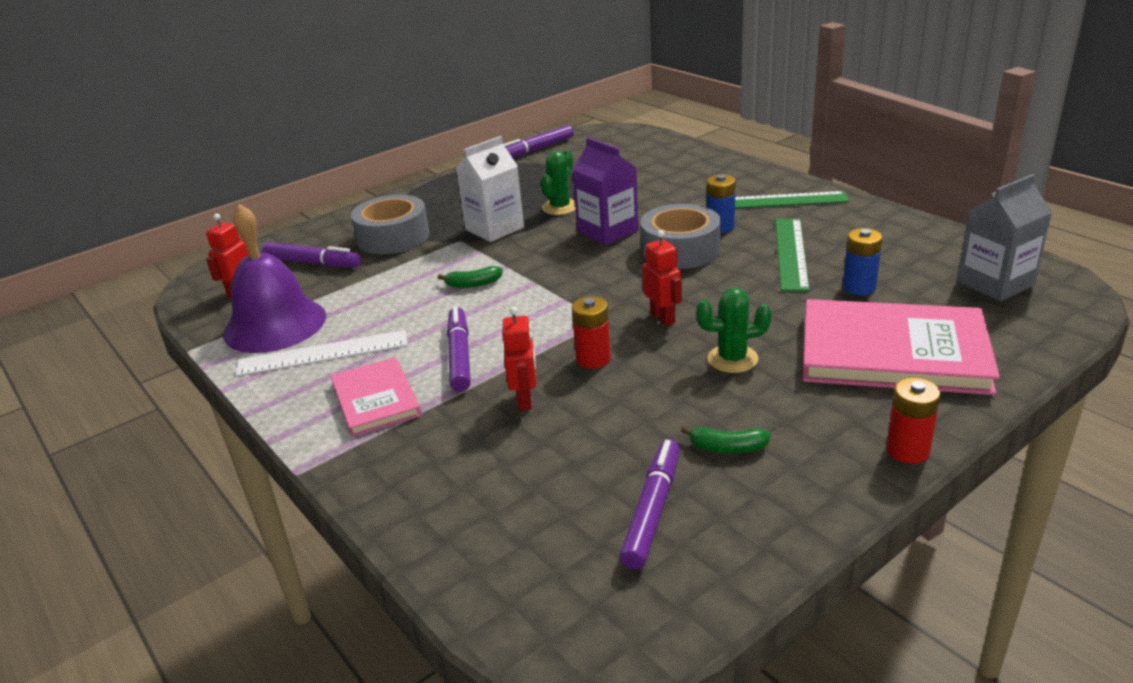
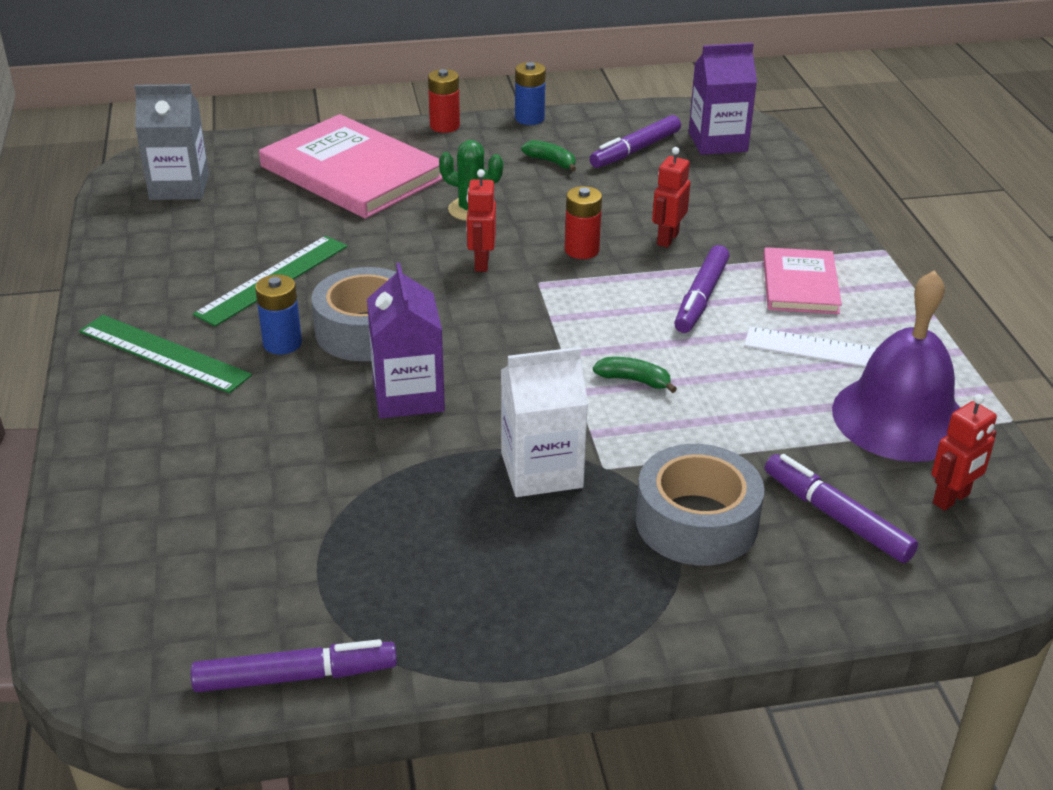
camera: 155 degrees left, 5 degrees up
green cactus [541,150,576,215] -> none
blue battery [843,228,882,295] -> blue battery moved to [515,62,546,125]
none -> purple carton [689,43,757,155]

